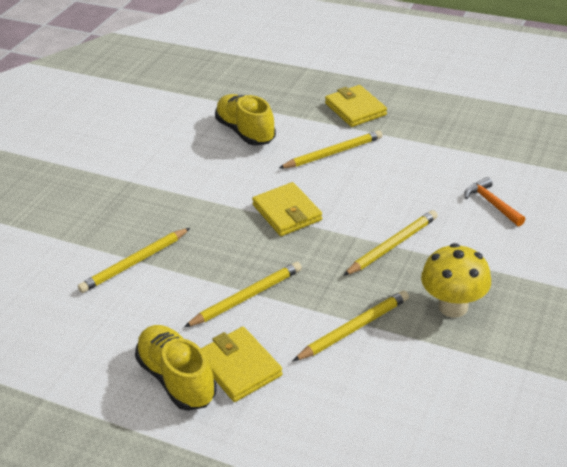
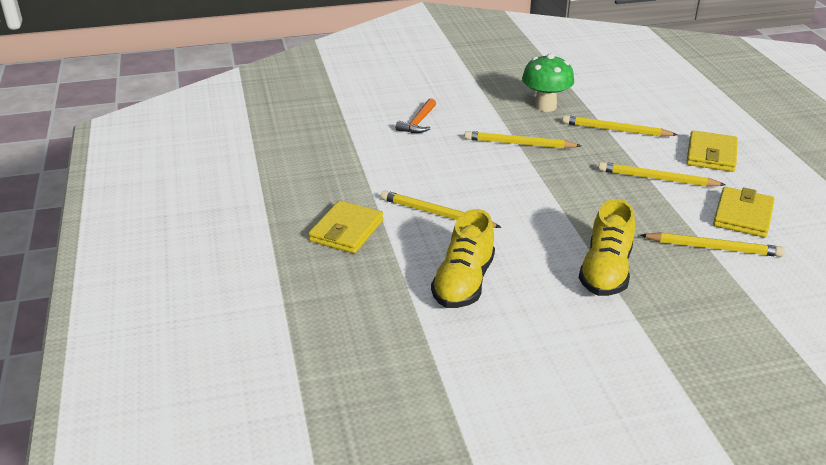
camera: 130 degrees left, 5 degrees down
yellow shoe [135,325,217,411] -> yellow shoe moved to [579,199,635,296]
yellow wallet [252,182,322,236] -> yellow wallet moved to [713,187,775,237]
yellow mushroom [421,243,491,318] -> green mushroom [522,54,574,112]

